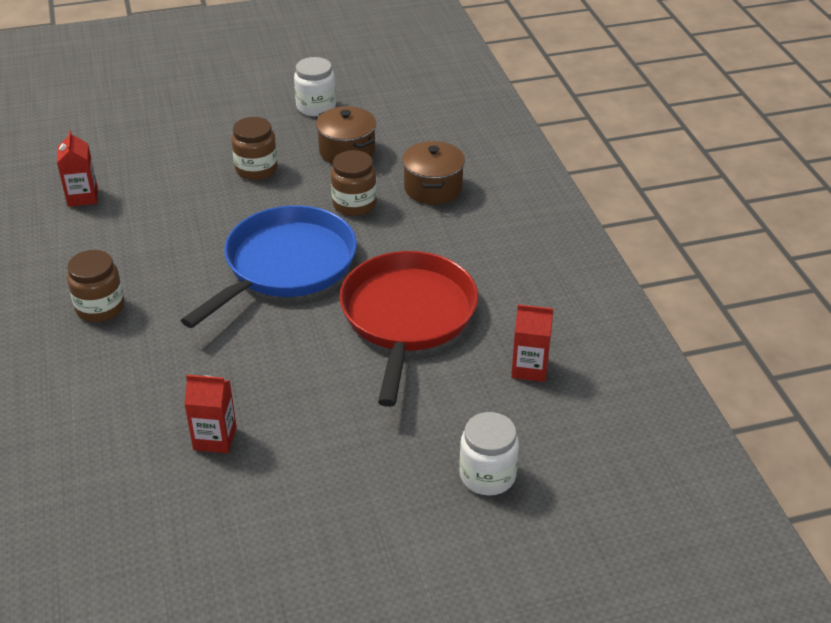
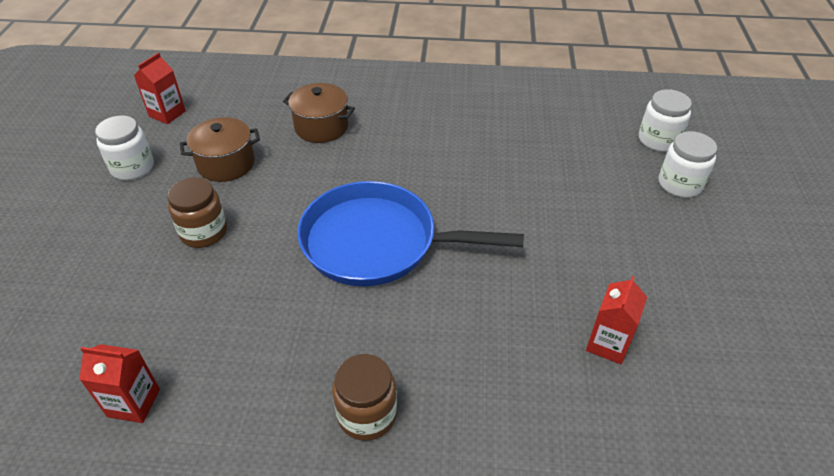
camera: 70 degrees left, 5 degrees up
blue pan [181,205,357,328] -> blue pan turned 45 degrees counterclockwise [297,181,524,286]
brown jar [331,150,377,216] -> none
red pan [339,251,478,407] -> none
red carton [511,304,553,382] -> red carton moved to [134,53,186,124]
none -> white jar [639,89,692,152]

